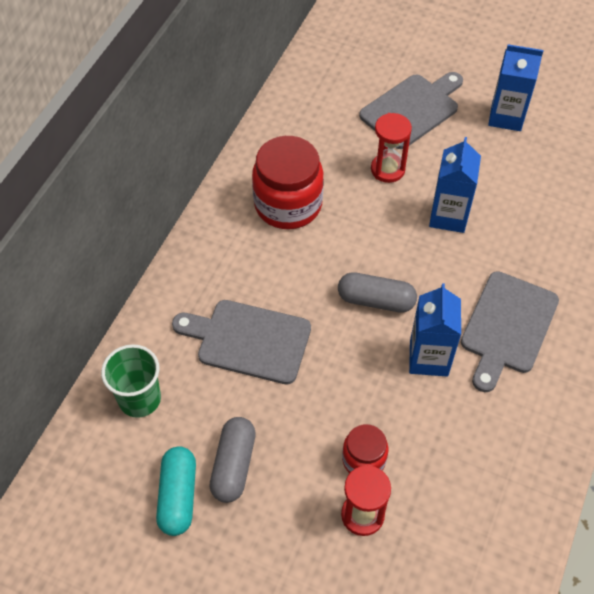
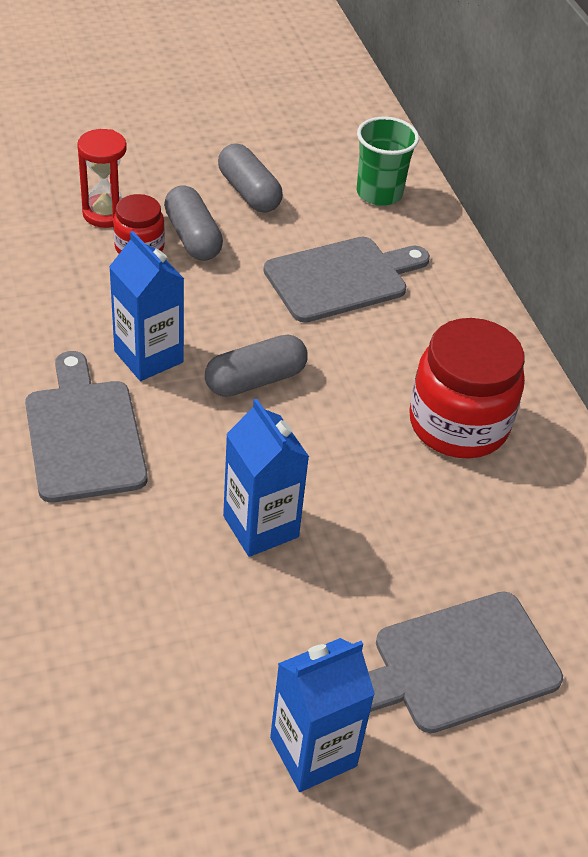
camera: 135 degrees right, 10 degrees down
turquoise capsule [156,446,196,536] -> none
grey cutting board [359,72,463,149] -> grey cutting board turned 60 degrees clockwise [368,592,563,733]
red hourglass [371,113,412,183] -> none
none -> grey capsule [164,185,223,261]

